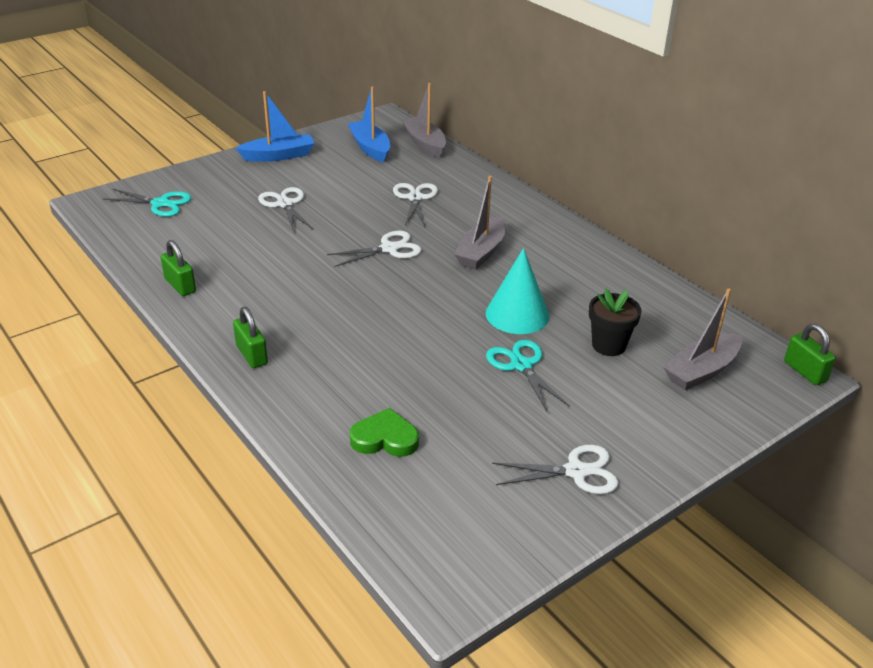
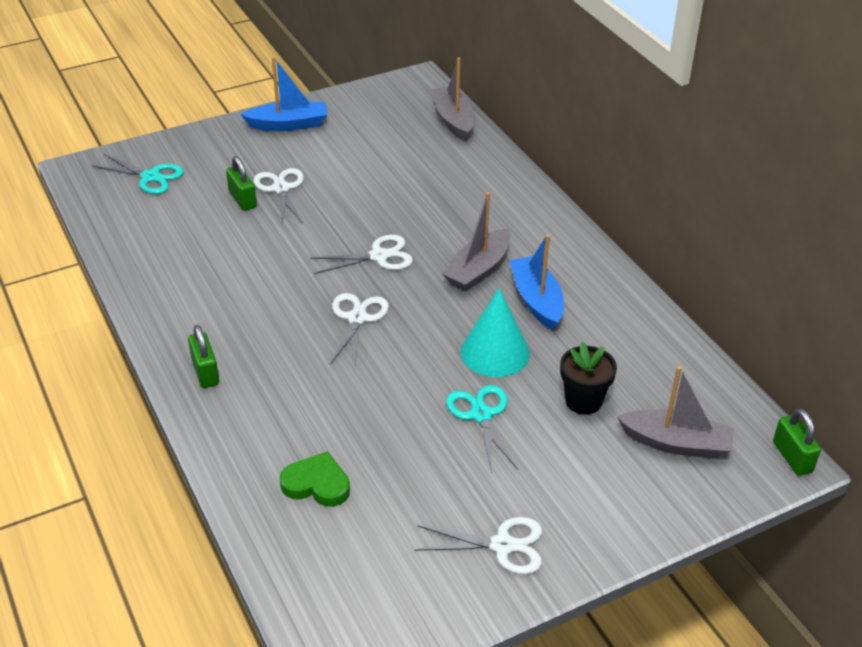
camera: 10 degrees right, 5 degrees up
green padlock [161,240,196,296] -> green padlock moved to [226,156,257,211]
blue boat [348,87,390,163] -> blue boat moved to [510,235,564,330]
white scissors [393,183,438,226] -> white scissors moved to [330,293,389,367]
grey boat [663,289,742,391] -> grey boat turned 135 degrees counterclockwise [617,366,734,459]

